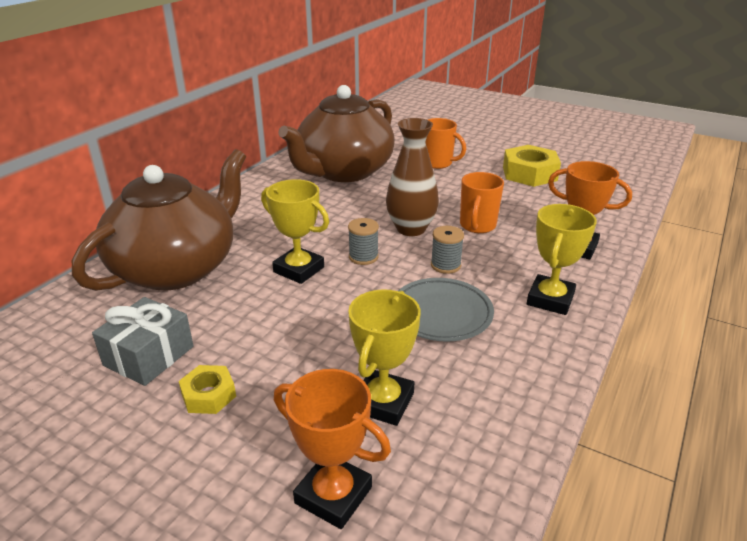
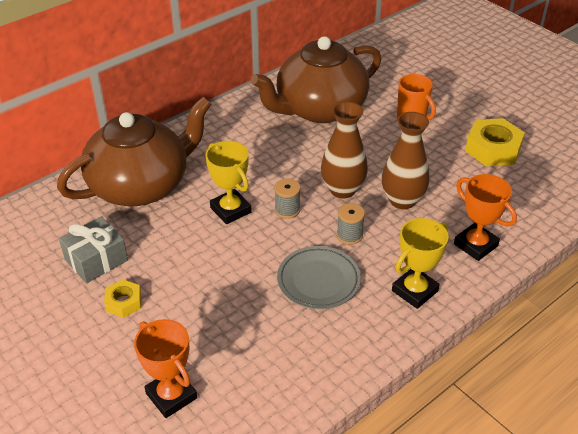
camera: 20 degrees right, 10 degrees up
yellow trophy [348,289,421,426] -> none
orange mug [460,172,504,233] -> brown vase [382,112,430,209]

